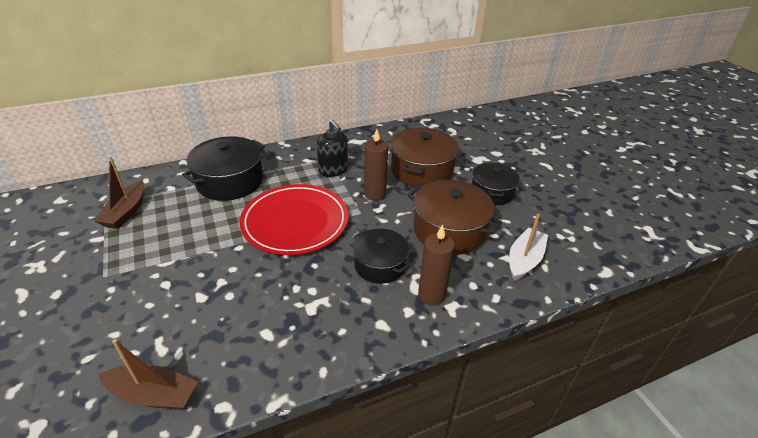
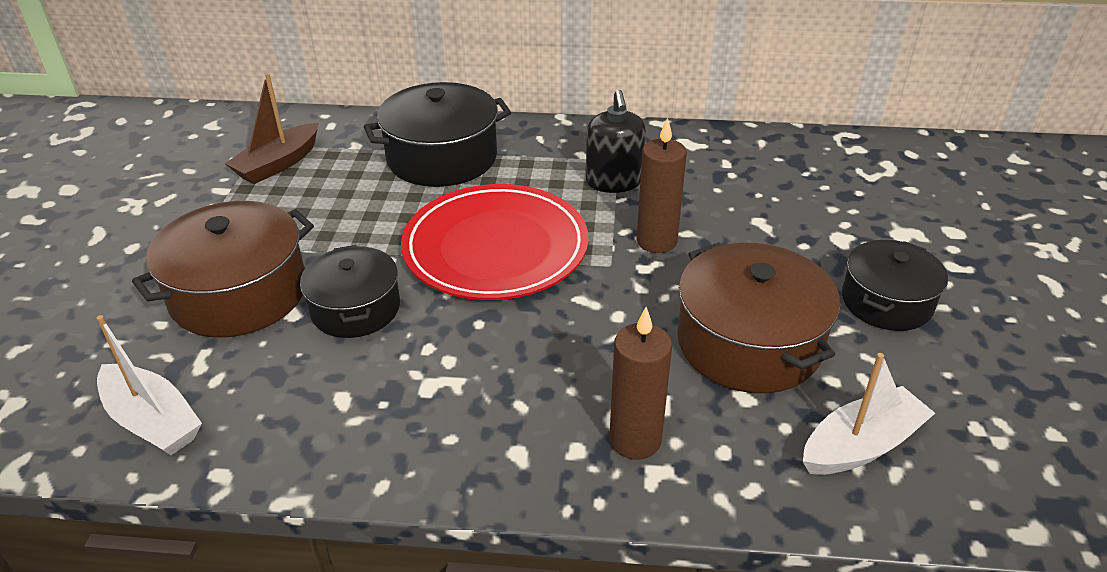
camera: 30 degrees right, 0 degrees up
brown boat [99,339,198,410] -> white boat [97,315,202,455]
black pot [353,229,410,284] -> black pot moved to [300,245,400,338]
brown pot [390,128,459,187] -> brown pot moved to [132,201,314,338]

